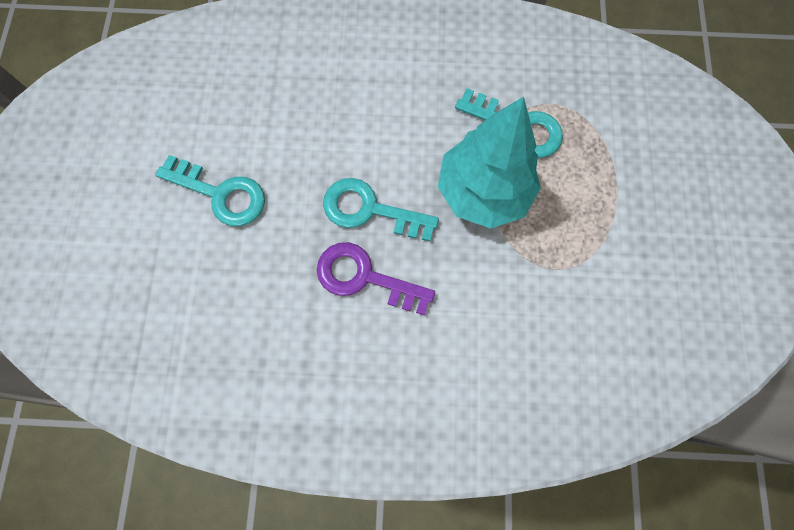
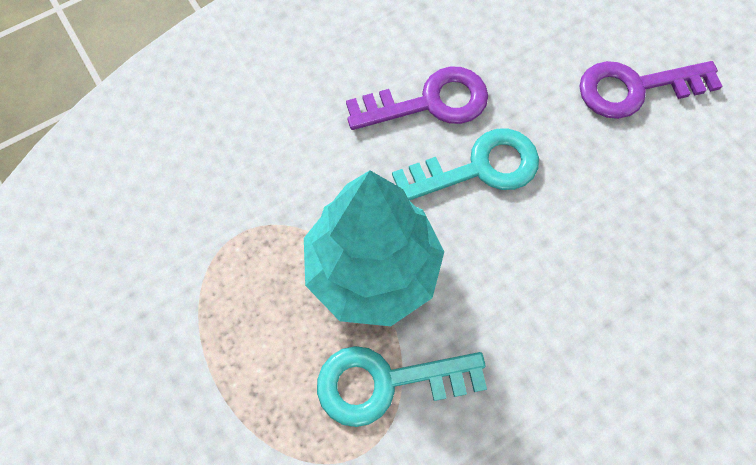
camera: 145 degrees right, 5 degrees down
turquoise key [155,155,265,226] -> purple key [579,61,723,119]

